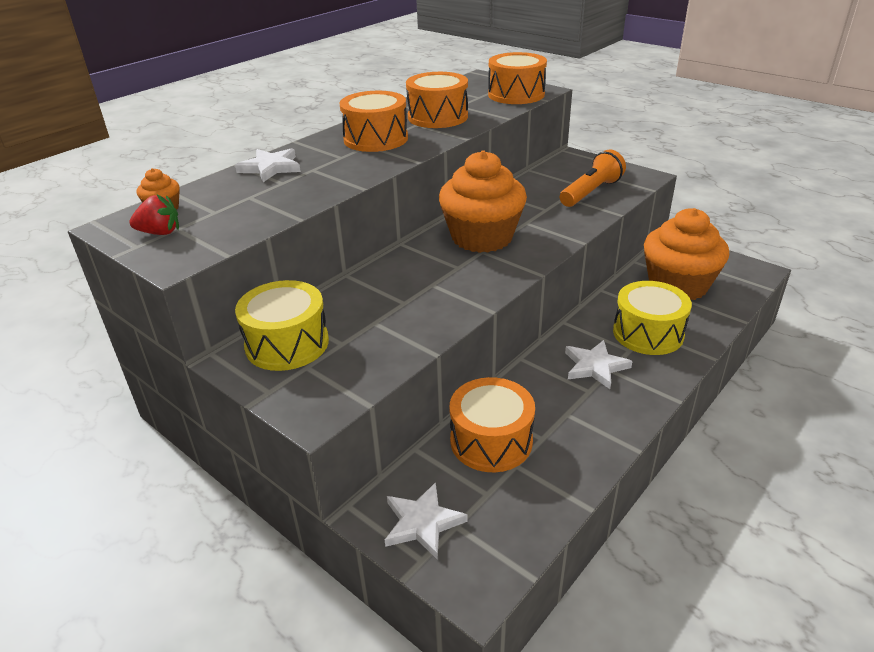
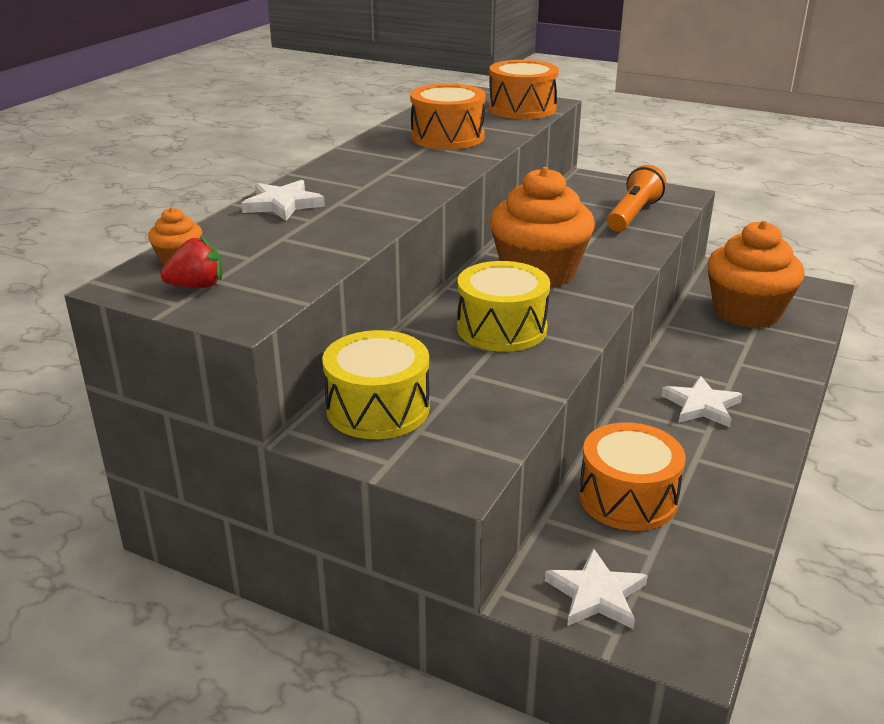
camera: 15 degrees left, 5 degrees down
orange drum [339,91,408,152] -> none
yellow drum [613,281,692,355] -> yellow drum moved to [457,261,550,352]

